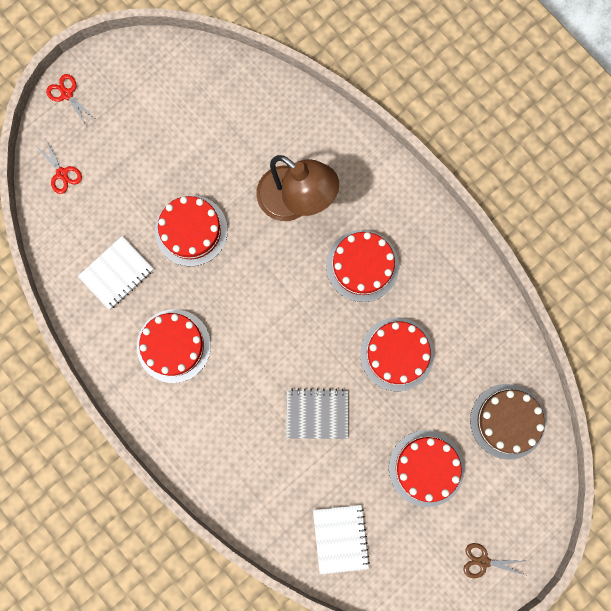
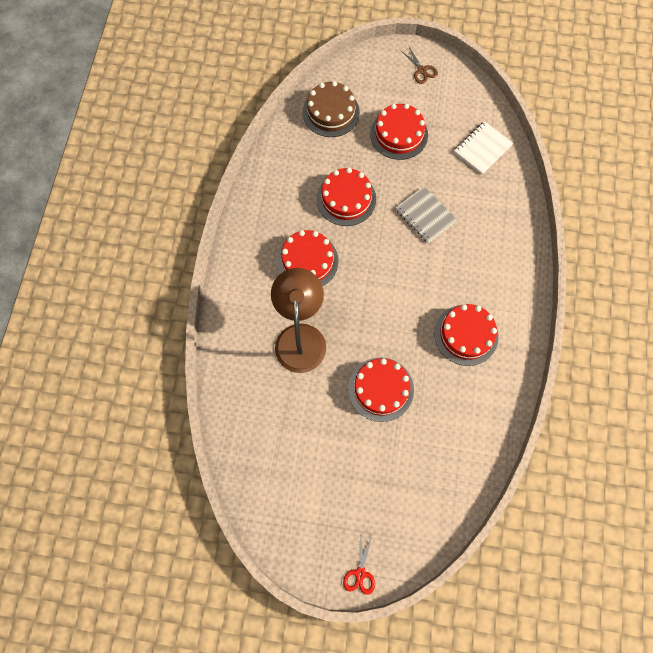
camera: 130 degrees left, 10 degrees down
red scissors [36,138,82,194] -> none
white notebook [78,236,154,310] -> none

